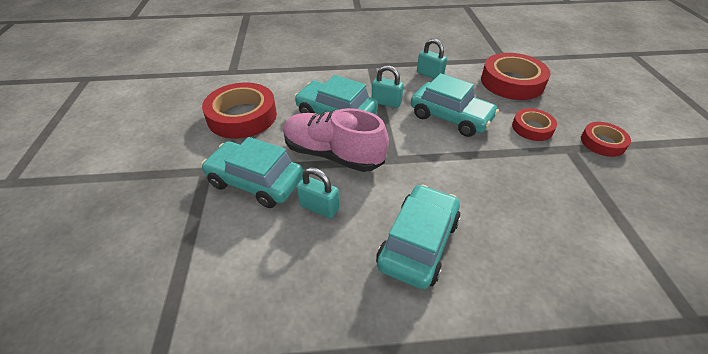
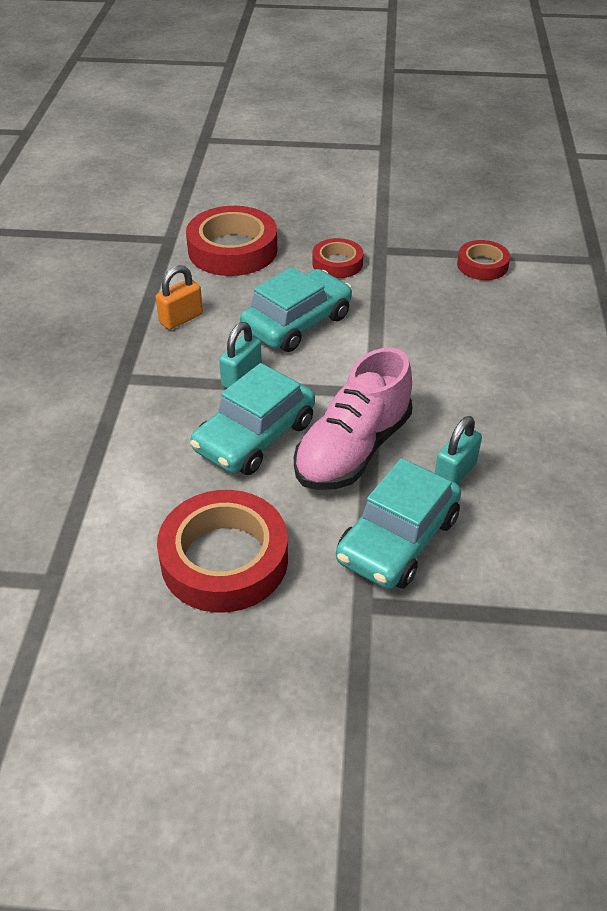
camera: 80 degrees left, 0 degrees up
turquoise car [376,184,460,289] -> none
turquoise padlock [417,38,447,79] -> orange padlock [156,265,203,330]
red tape [581,122,631,157] -> red tape moved to [457,240,510,280]

